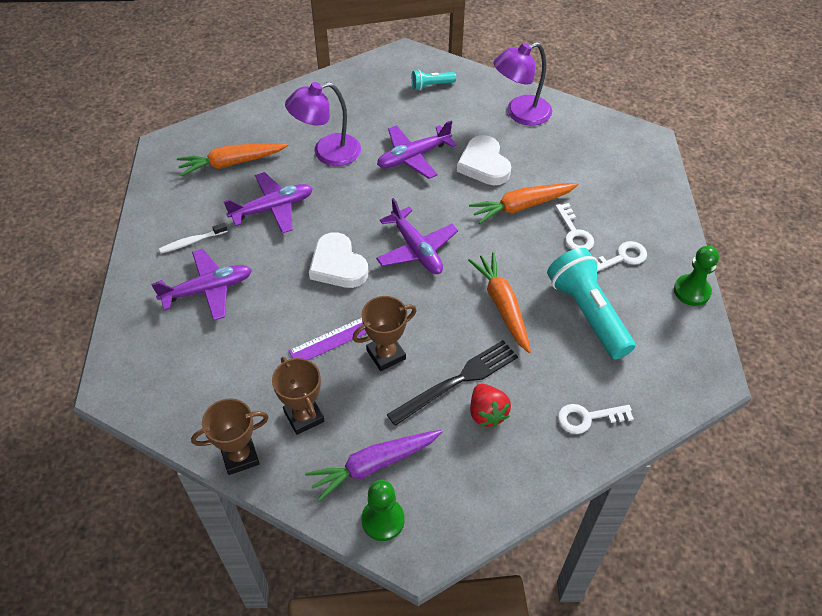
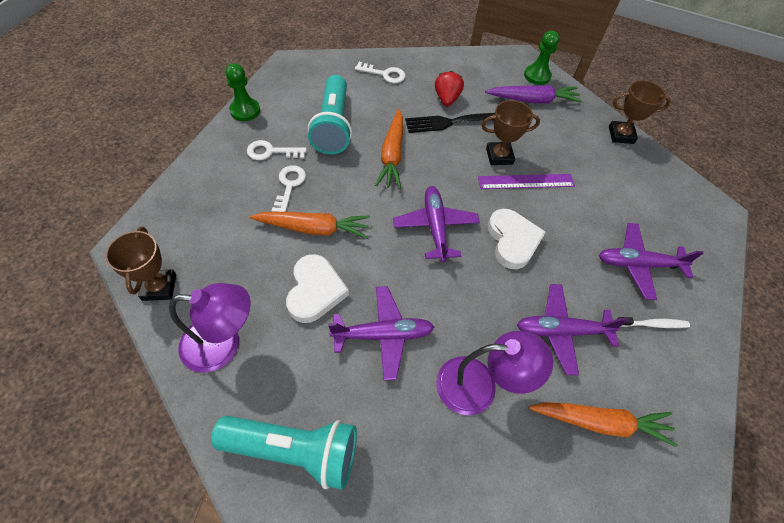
camera: 160 degrees left, 5 degrees up
brown trophy [272,357,324,435] -> brown trophy moved to [105,227,176,301]
turquoise flashlight [411,70,456,90] -> turquoise flashlight [211,416,357,490], size x2.08

